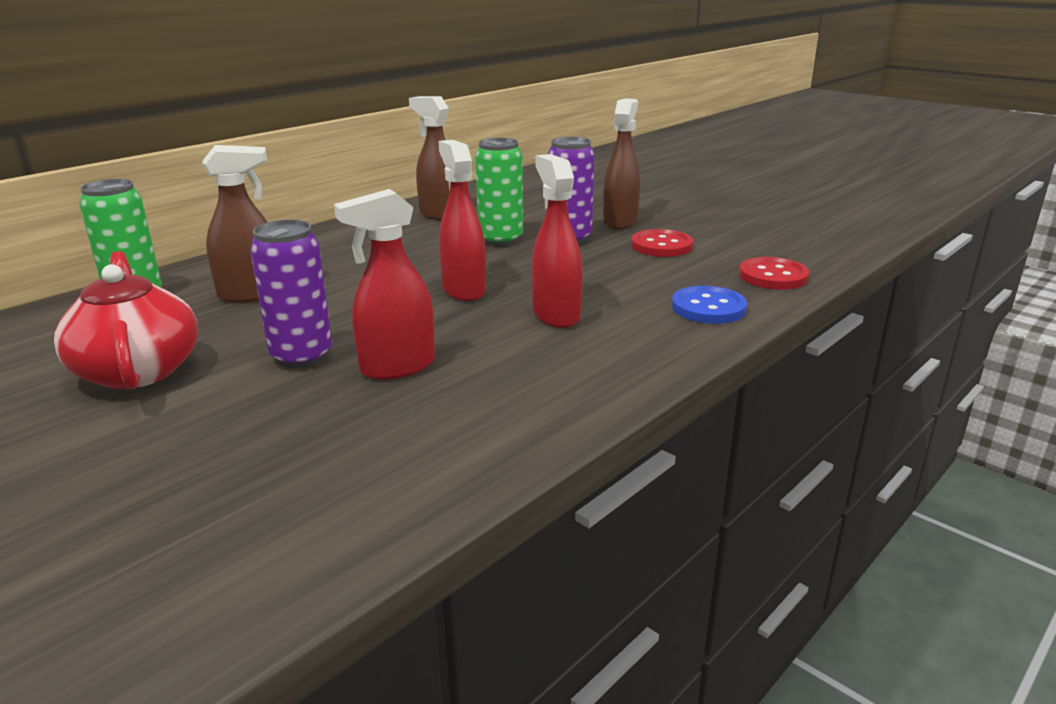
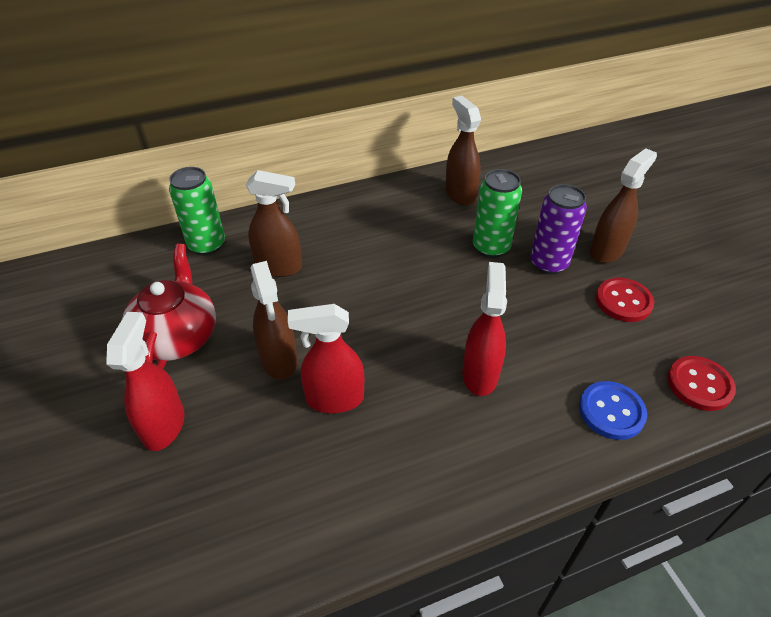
camera: 25 degrees right, 20 degrees up
purple can [250,220,332,368] -> brown spray bottle [250,261,297,380]
red spray bottle [439,140,486,301] -> red spray bottle moved to [106,312,185,451]

